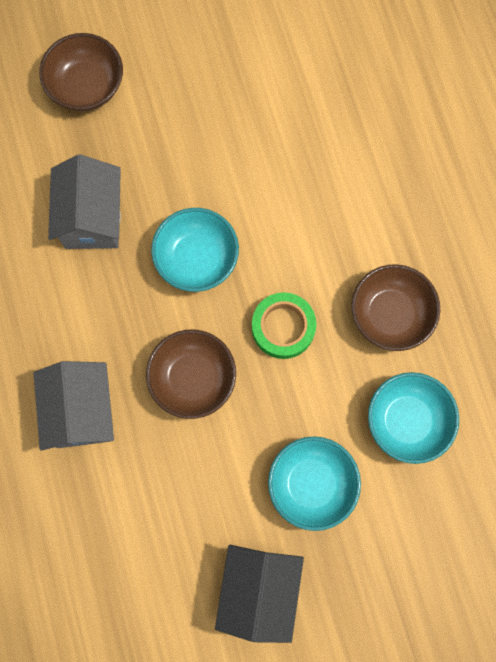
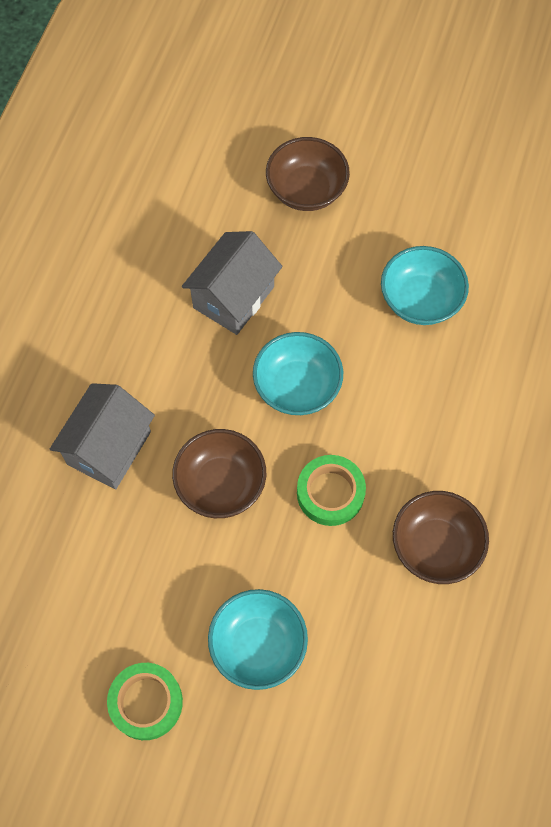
camera: 35 degrees right, 10 degrees down
black house [215,545,304,643] -> green tape [107,663,183,740]
turquoise bowl [368,372,459,464] -> turquoise bowl moved to [381,246,469,325]

